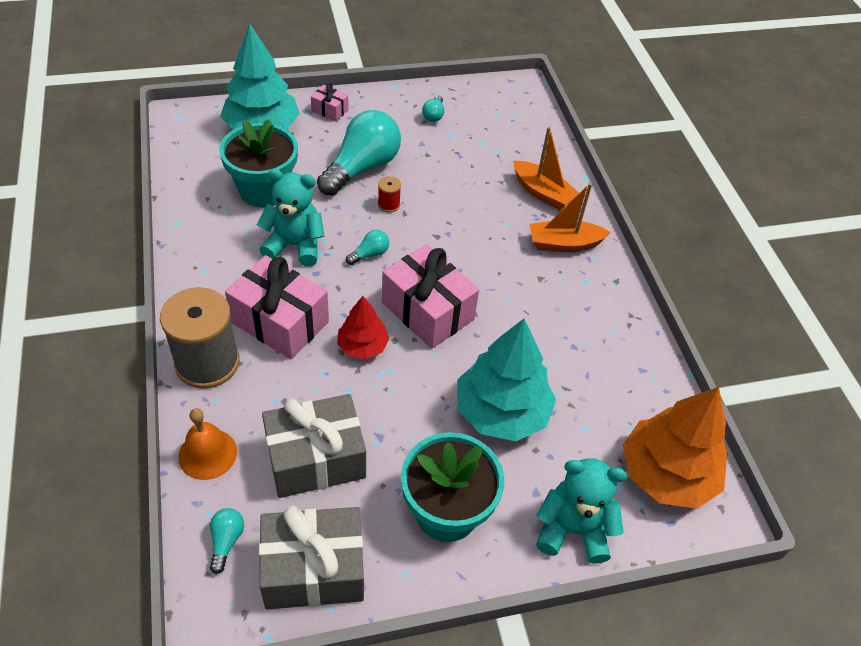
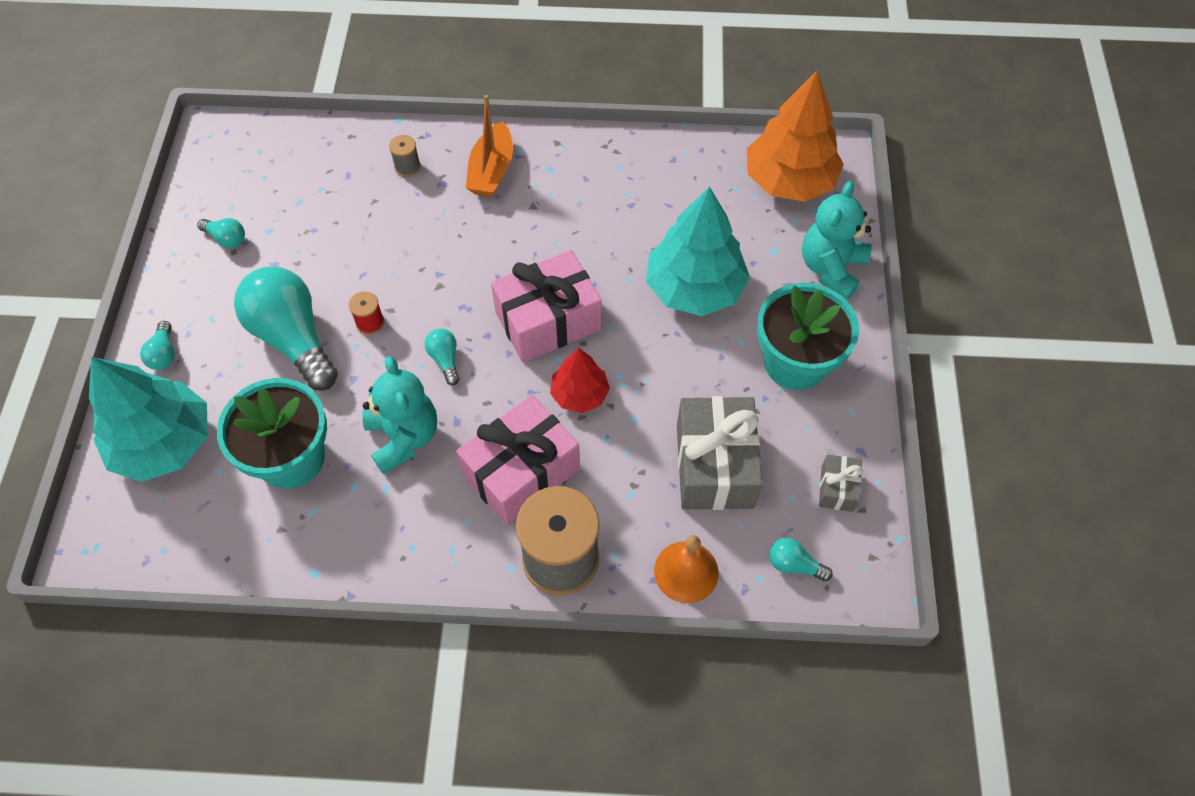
camera: 70 degrees left, 10 degrees up
turquoise teddy bear [257,169,324,267] -> turquoise teddy bear turned 135 degrees clockwise [362,356,437,474]
grey gift [259,506,364,609] -> grey gift [819,455,863,512], size x0.48
pink gift [311,83,349,122] -> turquoise light bulb [140,321,175,370]
orange boat [513,127,579,210] -> grey spool [389,135,421,177]

